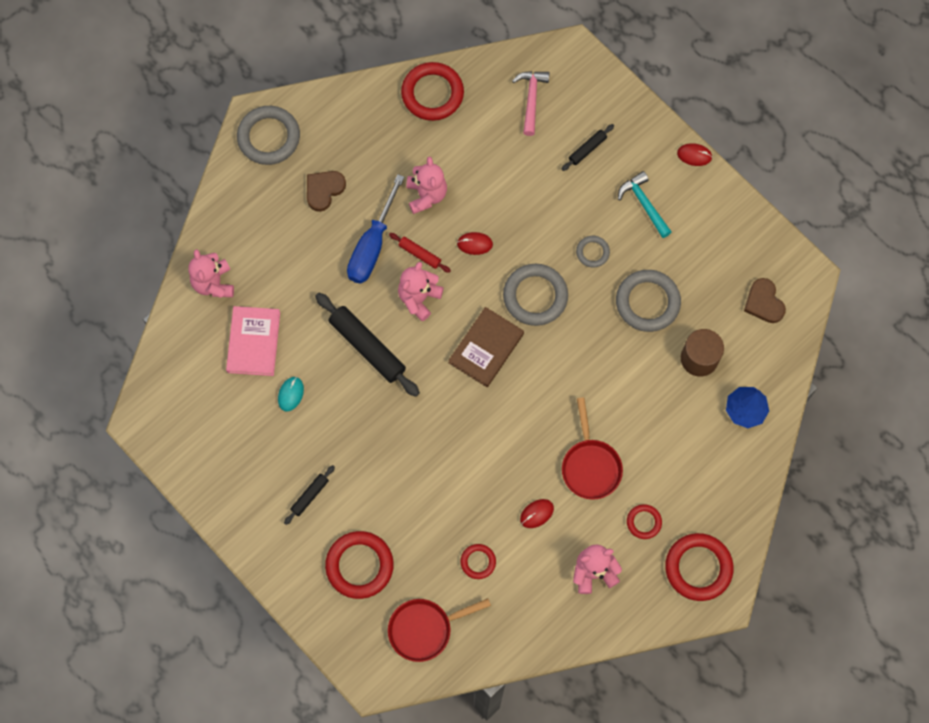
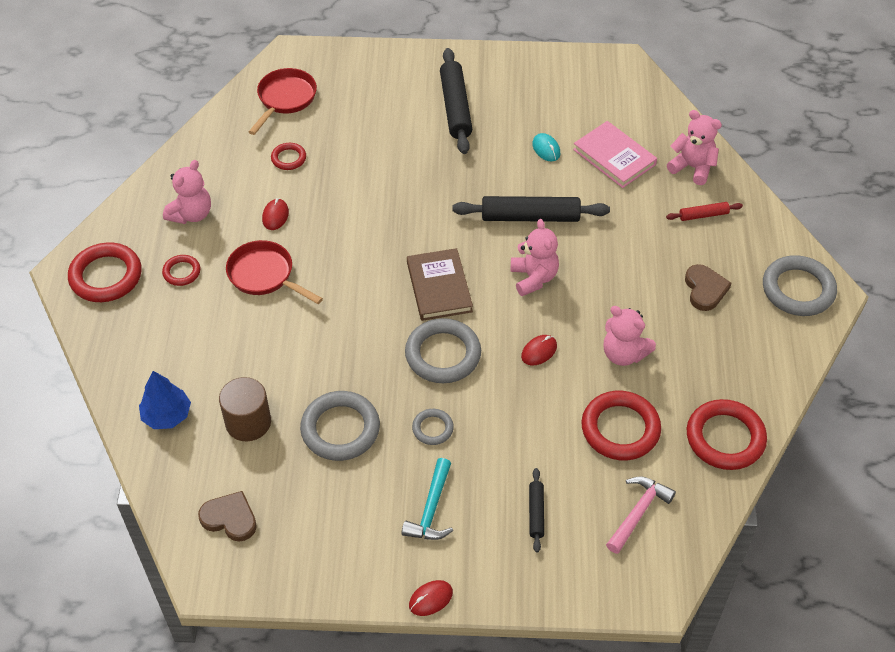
camera: 135 degrees right, 20 degrees down
black rolling pin [284,465,335,525] -> black rolling pin [440,48,472,154], size x1.98
red ring [325,531,394,599] -> red ring moved to [581,391,661,460]
blue screwdriver [347,174,405,284] -> none
red rolling pin [389,233,451,273] -> red rolling pin moved to [666,202,743,221]
pink hammer [512,71,550,136] -> pink hammer turned 105 degrees counterclockwise [606,476,676,554]
turquoise hammer [618,171,672,238] -> turquoise hammer turned 90 degrees clockwise [402,458,453,540]

